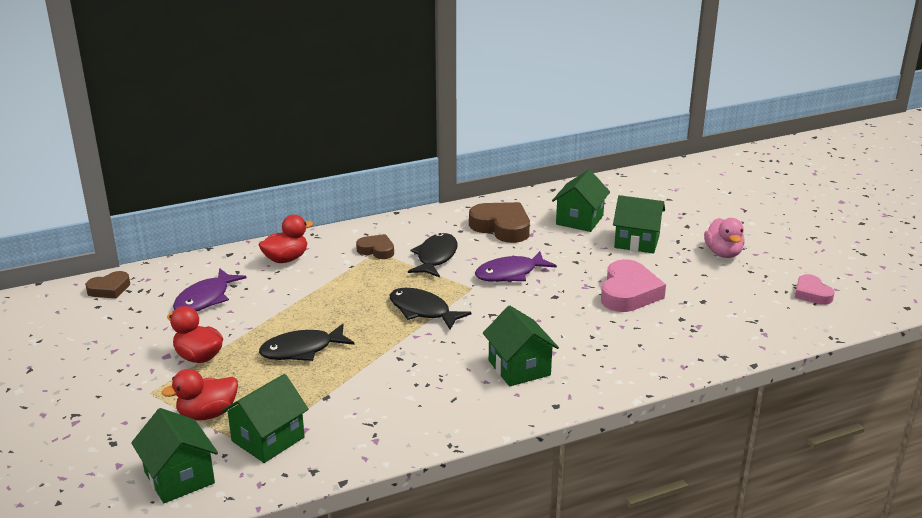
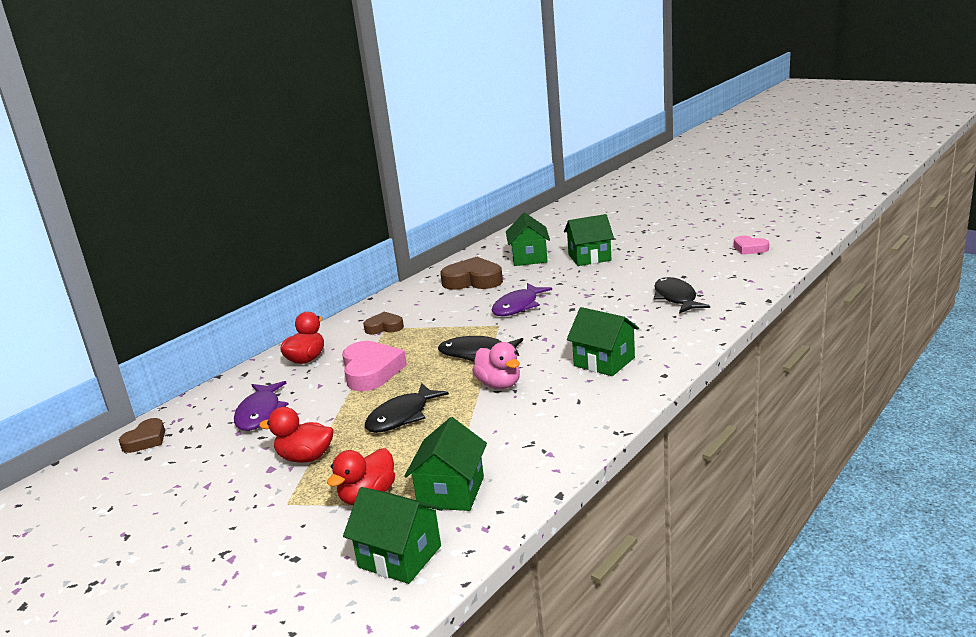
camera: 25 degrees left, 5 degrees down
black fish [408,233,458,278] -> black fish moved to [654,277,710,314]
pink heart [601,259,666,312] -> pink heart moved to [342,341,407,391]
pink duck [704,218,745,258] -> pink duck moved to [472,342,520,389]

